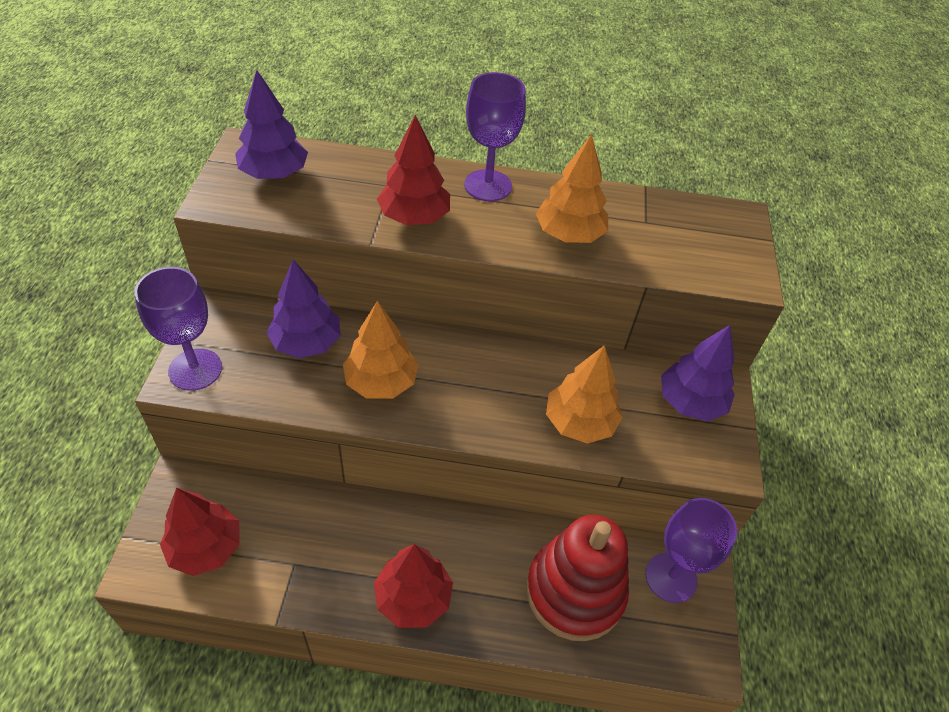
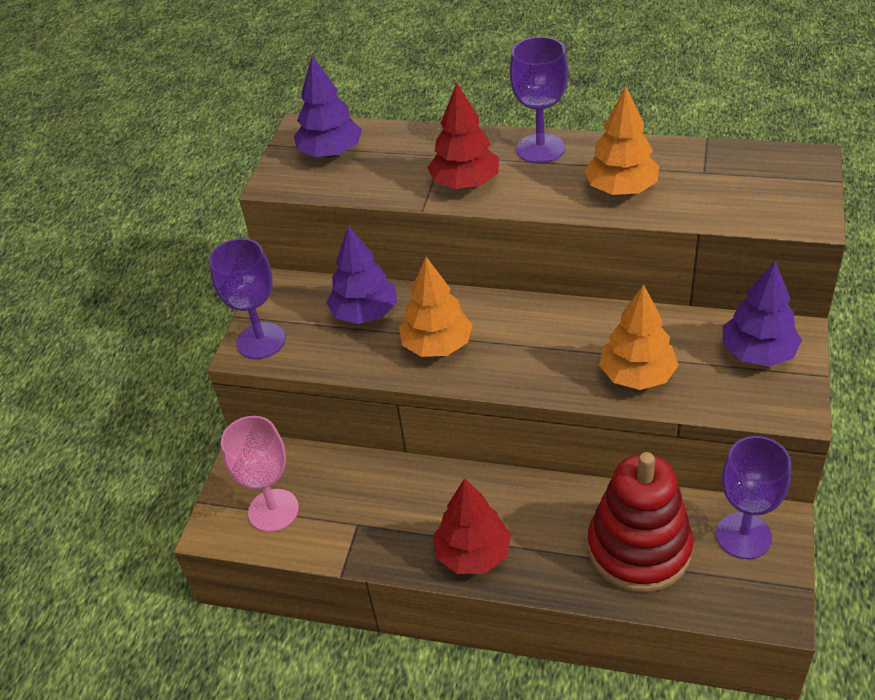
camera: 15 degrees right, 5 degrees down
red tree [160,488,240,576] -> pink goblet [221,416,299,532]

